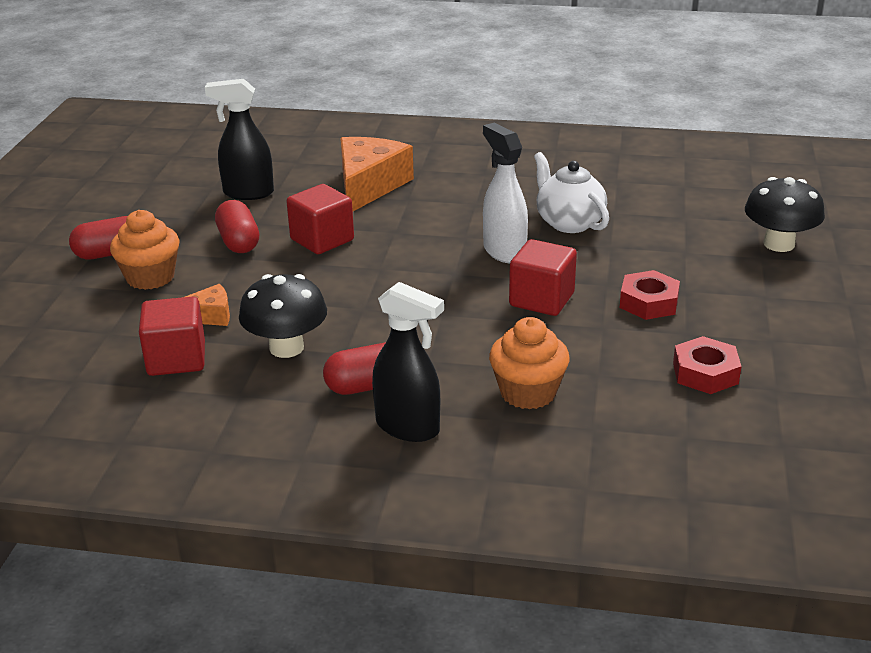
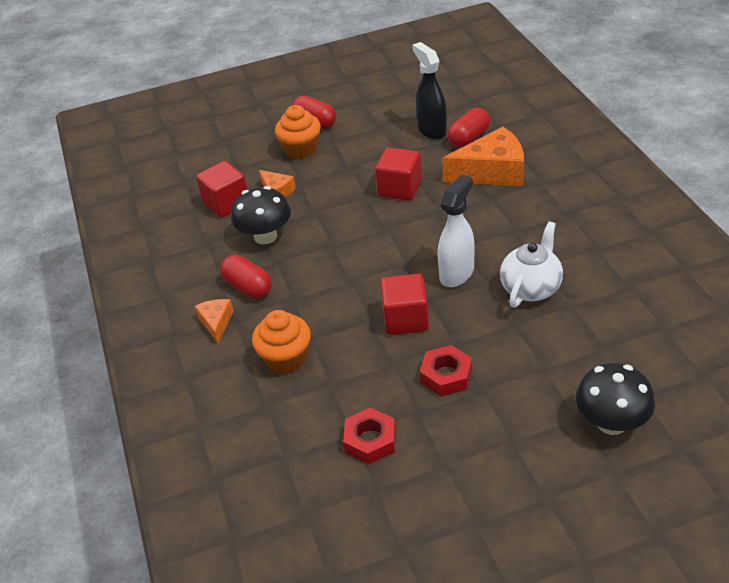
camera: 65 degrees right, 10 degrees up
red capsule [215,200,259,253] -> red capsule moved to [447,108,490,147]
black spray bottle [372,282,444,442] -> orange cheese [195,299,234,343]

